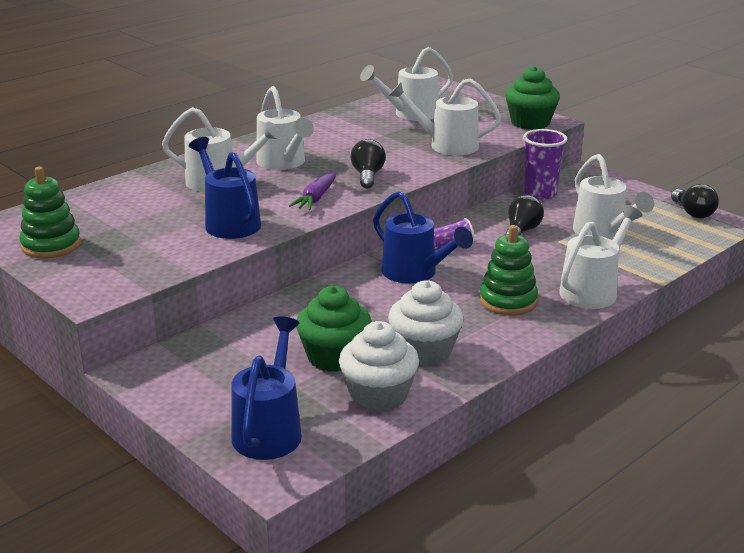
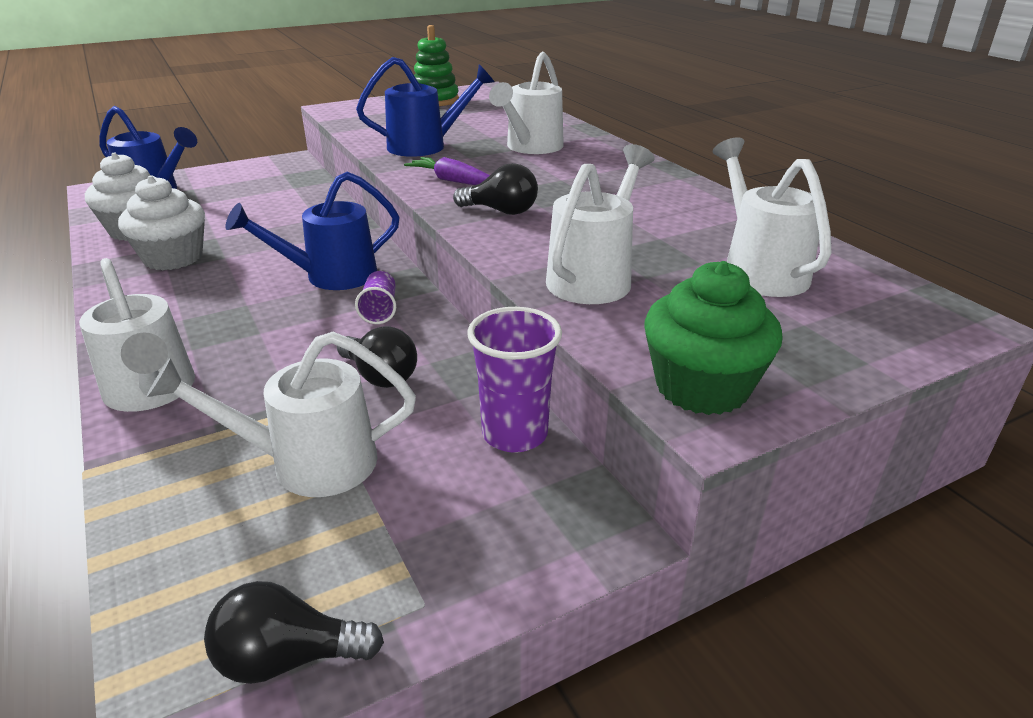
camera: 105 degrees right, 5 degrees up
white watering can [256,86,314,170] -> none
green cupcake [296,286,371,372] -> none
green stacking toy [479,225,538,315] -> none

